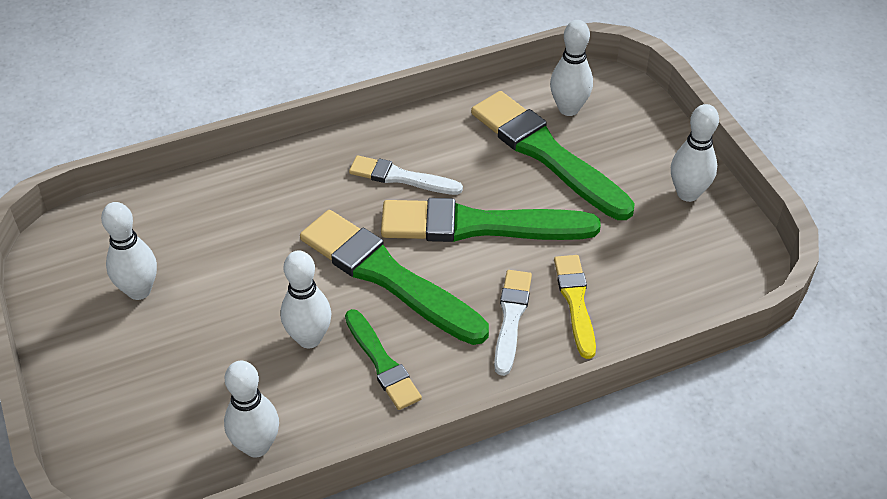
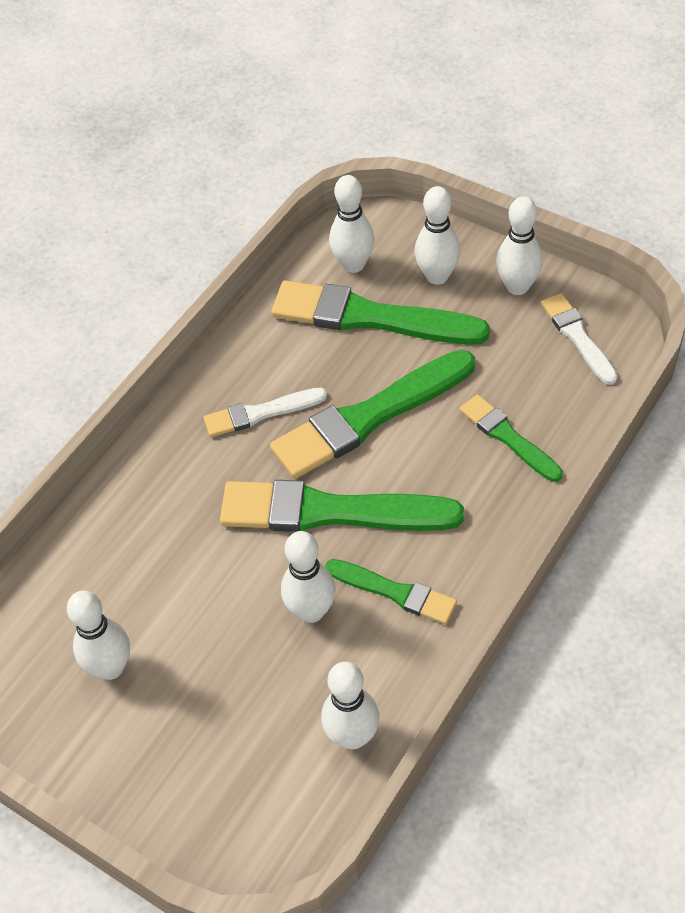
camera: 30 degrees left, 5 degrees up
white brush [494,270,532,376] -> white brush moved to [541,293,618,385]
yellow brush [554,255,596,359] -> green brush [460,394,563,482]
none -> white bowling pin [415,186,460,285]

